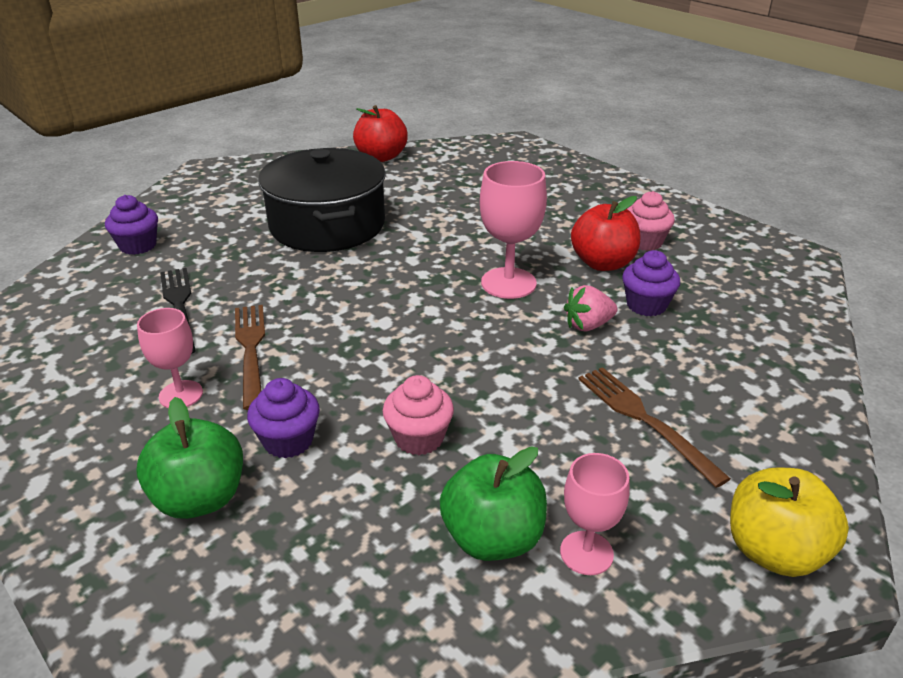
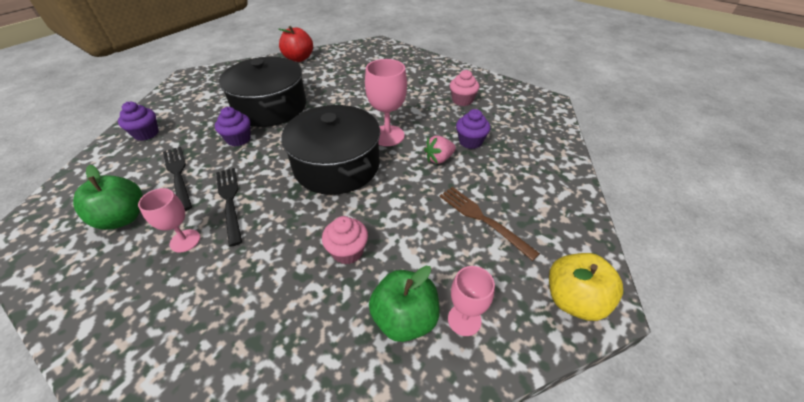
camera: 10 degrees left, 10 degrees up
green apple [136,397,243,519] -> green apple moved to [73,165,143,230]
brown fork [235,305,265,410] -> black fork [216,168,242,247]
purple cupcake [247,378,320,458] -> purple cupcake moved to [215,107,251,146]
red apple [571,196,640,271] -> none
none -> black pot [281,105,380,195]

